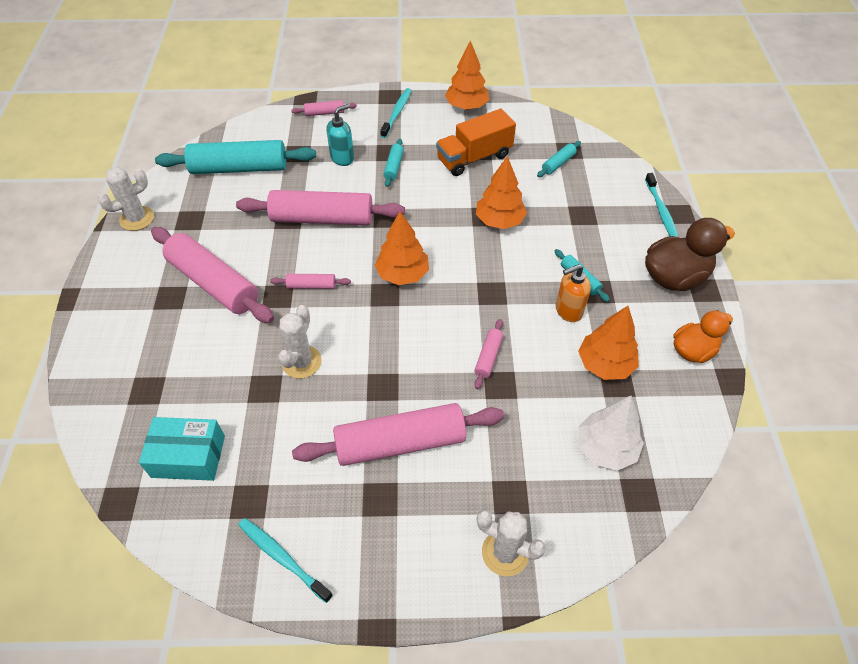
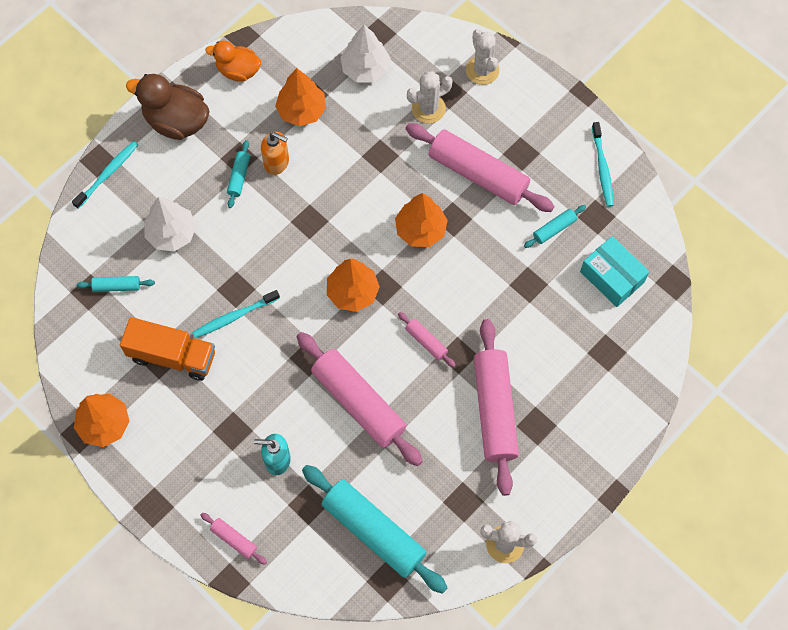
camera: 135 degrees left, 15 degrees up
white cactus [278,305,321,379] -> white cactus moved to [407,71,453,123]
turquoise toothbrush [380,88,412,138] -> turquoise toothbrush moved to [192,290,280,338]
turquoise rolling pin [383,139,404,187] -> turquoise rolling pin moved to [524,205,586,248]
pink rolling pin [474,319,503,389] -> none
orange tree [476,156,527,229] -> orange tree moved to [395,193,448,247]
none -> white tree [144,197,196,251]

